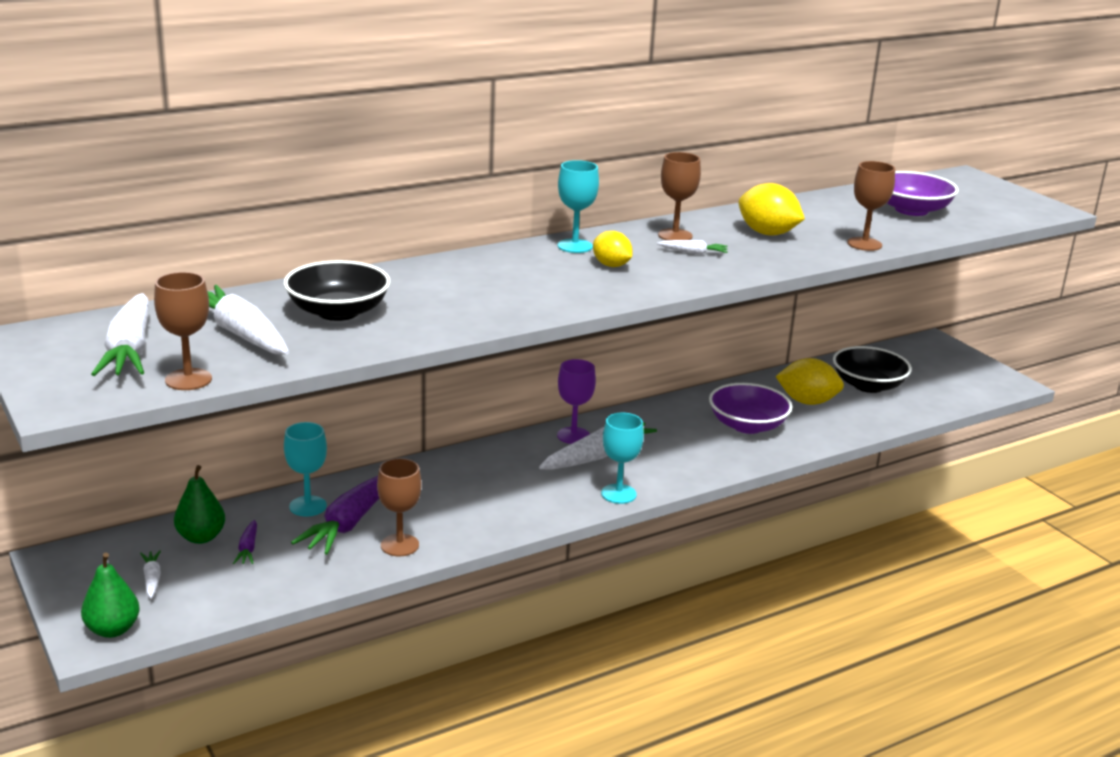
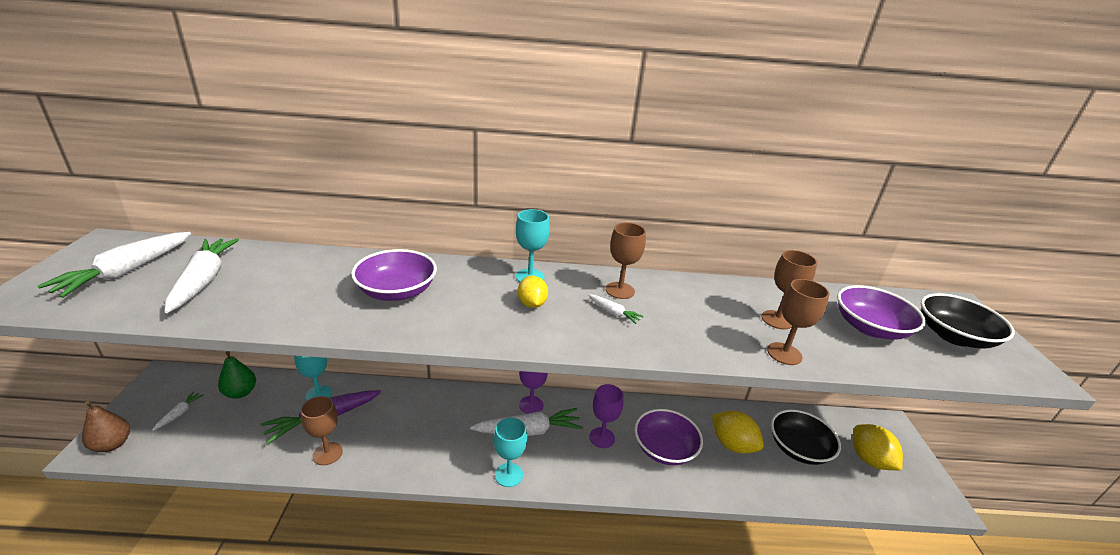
camera: 30 degrees right, 5 degrees up
green pear [81,553,140,638] -> brown pear [82,401,130,452]
brown goblet [154,272,212,390] -> brown goblet moved to [761,250,817,329]
purple carrot [233,520,257,564] -> none
black bowl [284,260,390,321] -> black bowl moved to [921,293,1015,349]
yellow lemon [739,183,805,236] -> yellow lemon moved to [853,424,903,471]
none -> purple bowl [351,249,437,301]
none -> purple goblet [589,384,624,448]

